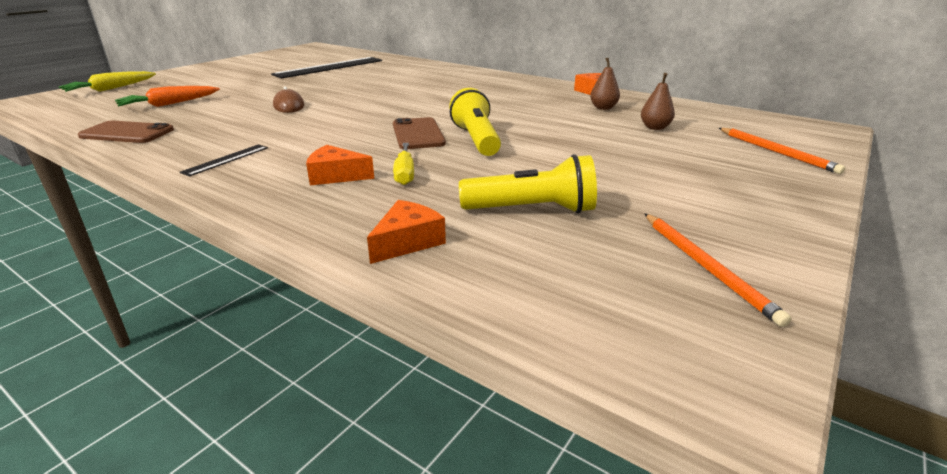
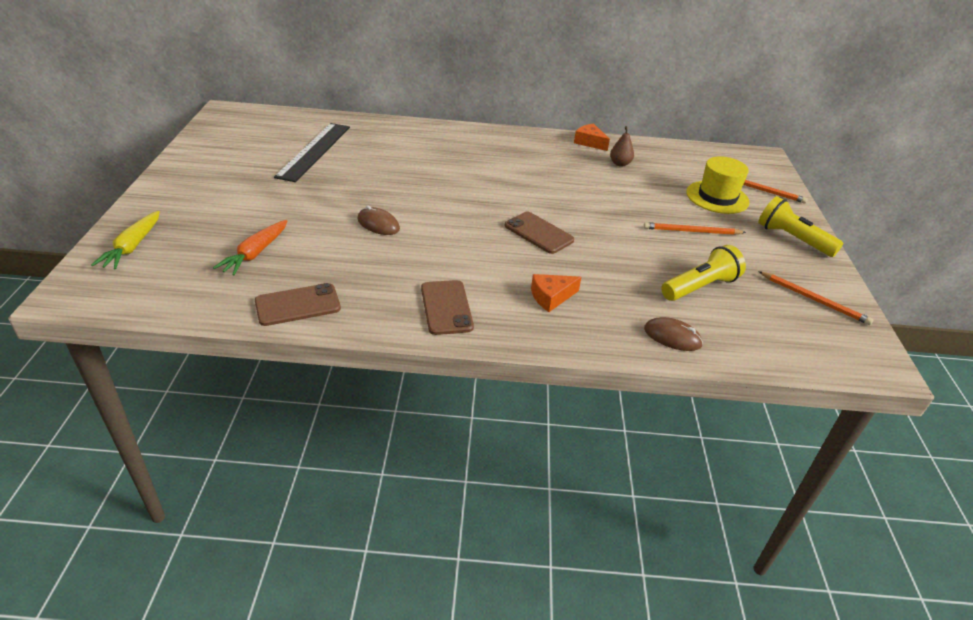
camera: 35 degrees left, 10 degrees up
black ruler [180,144,268,176] -> brown phone [421,280,474,335]
orange cheese [367,200,446,264] -> brown mouse [644,317,703,351]
yellow screwdriver [393,143,414,185] -> none
yellow flashlight [449,88,501,156] -> yellow flashlight moved to [758,196,843,257]
brown pear [641,73,675,130] -> none
none -> orange pencil [644,222,746,235]
none -> yellow hat [686,156,750,214]

